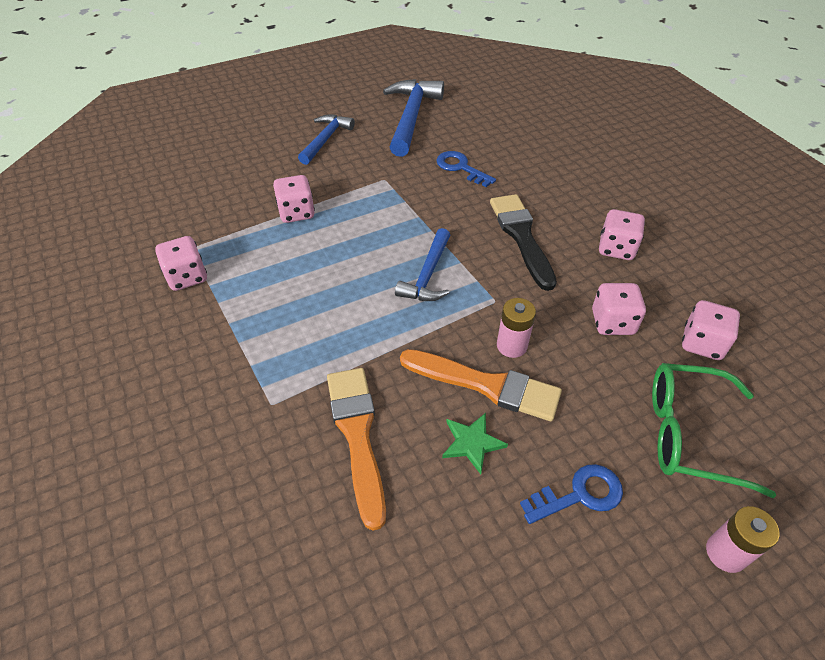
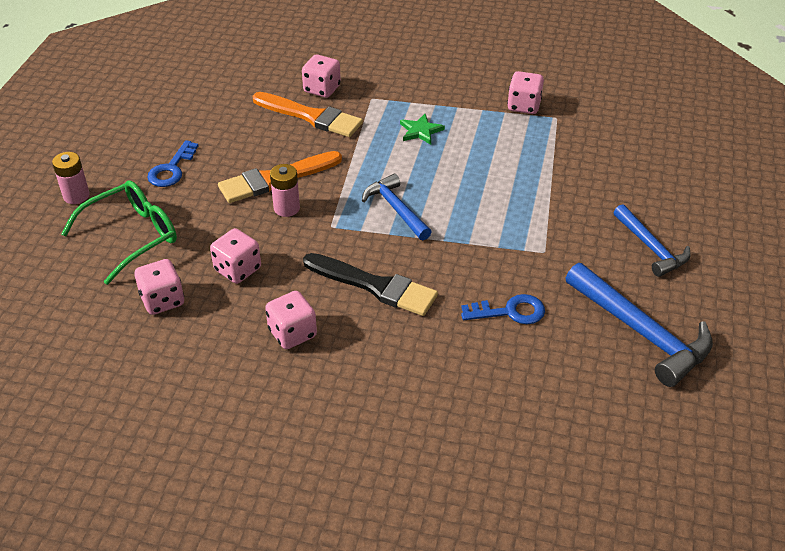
camera: 130 degrees right, 5 degrees down
pink dice [273,175,315,223] -> pink dice moved to [302,55,341,98]
green star [442,413,508,474] -> green star moved to [400,114,445,145]

